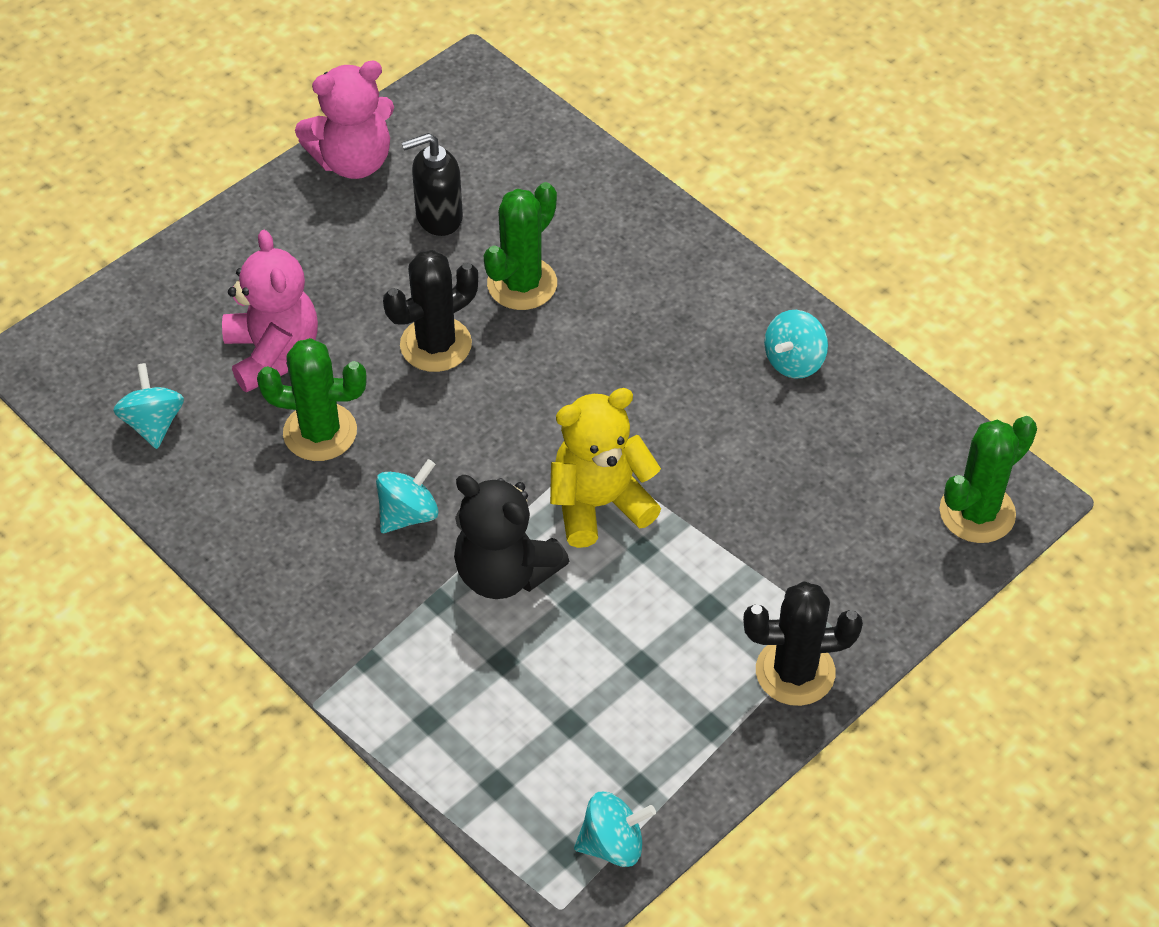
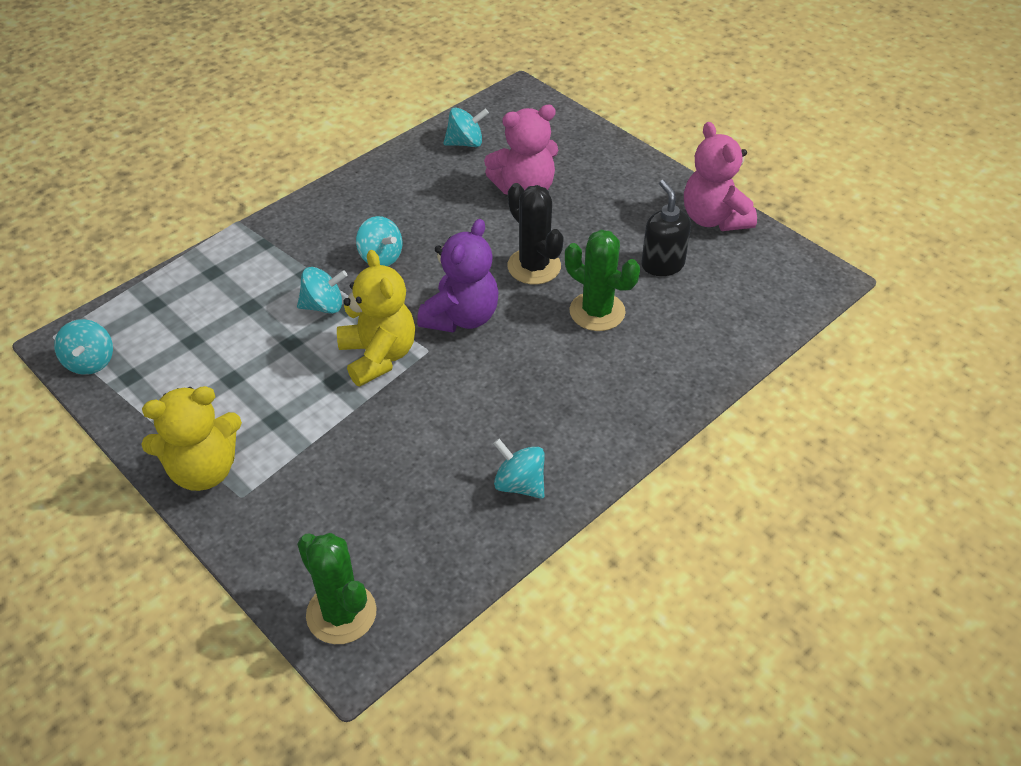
camera: 90 degrees right, 5 degrees down
green cactus [257,338,367,461] -> none
black teddy bear [454,475,569,599] -> turquoise spinning top [297,267,347,314]
black cactus [743,582,863,706] -> yellow teddy bear [142,386,242,491]
none -> purple teddy bear [417,219,498,333]

